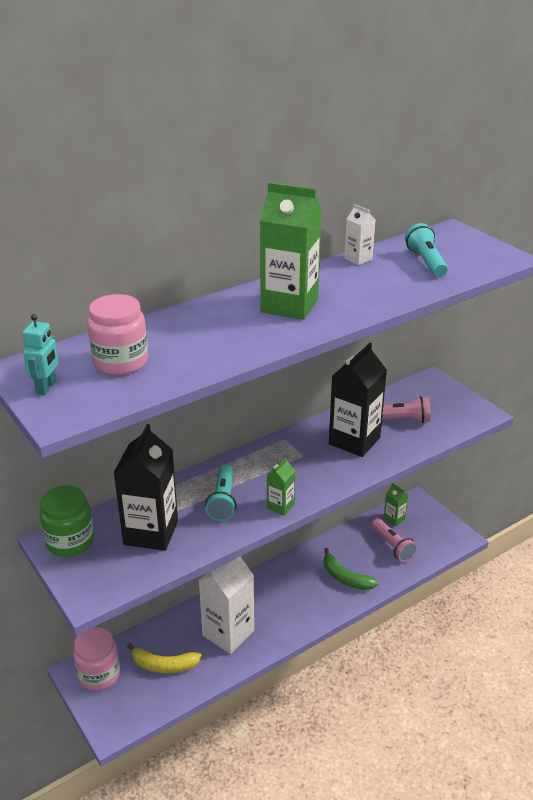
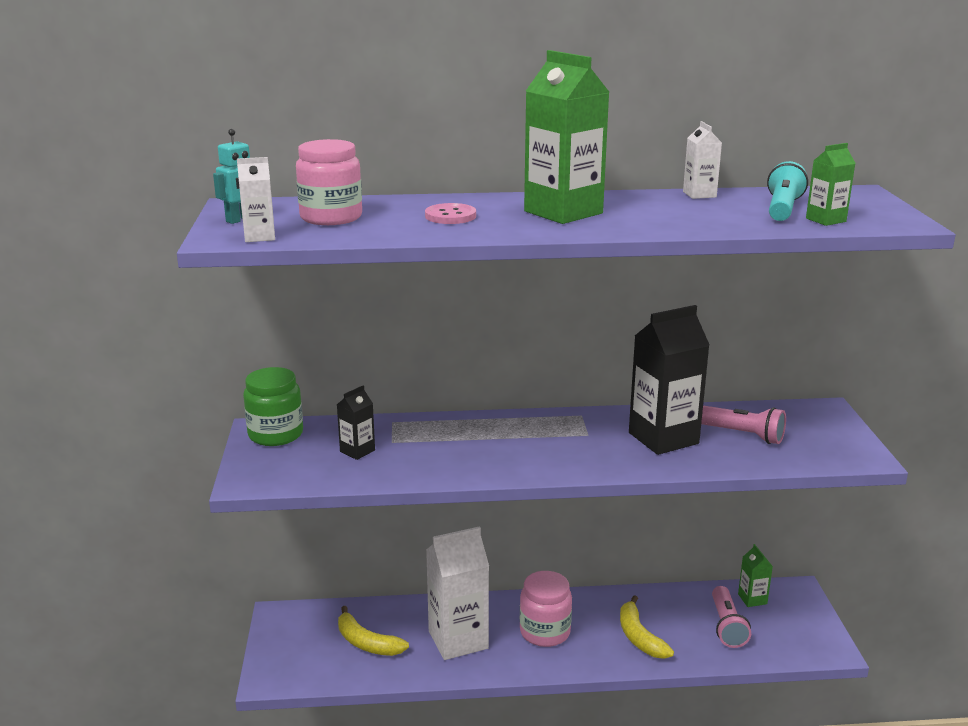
camera: 30 degrees right, 10 degrees down
pink jar [73,627,120,691] -> pink jar moved to [520,571,572,647]
black carton [114,424,178,551] -> black carton [337,386,375,460], size x0.48
turquoise flashlight [205,464,236,521] -> none
green carton [267,457,295,516] -> green carton moved to [806,143,856,226]
green banana [324,548,379,590] -> yellow banana [620,595,674,659]
none -> white carton [237,157,275,242]
none -> pink button [425,203,476,224]

